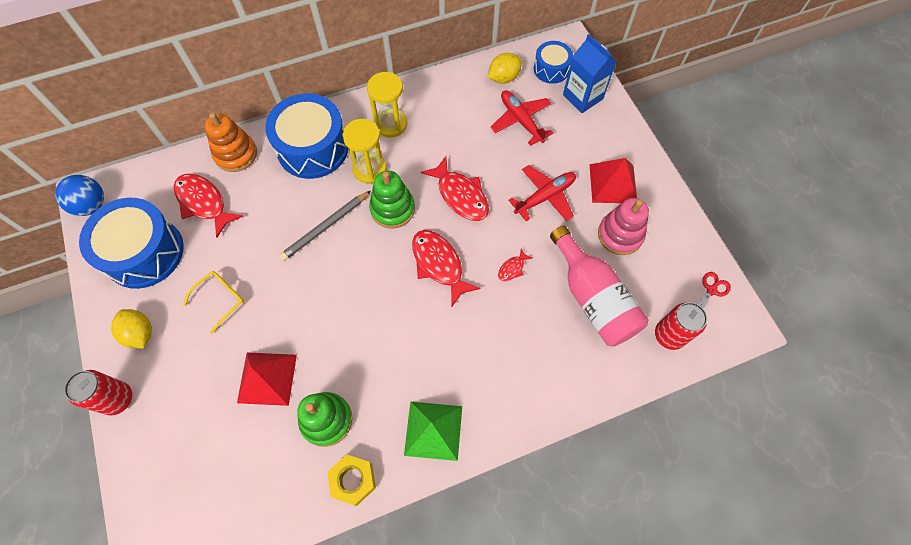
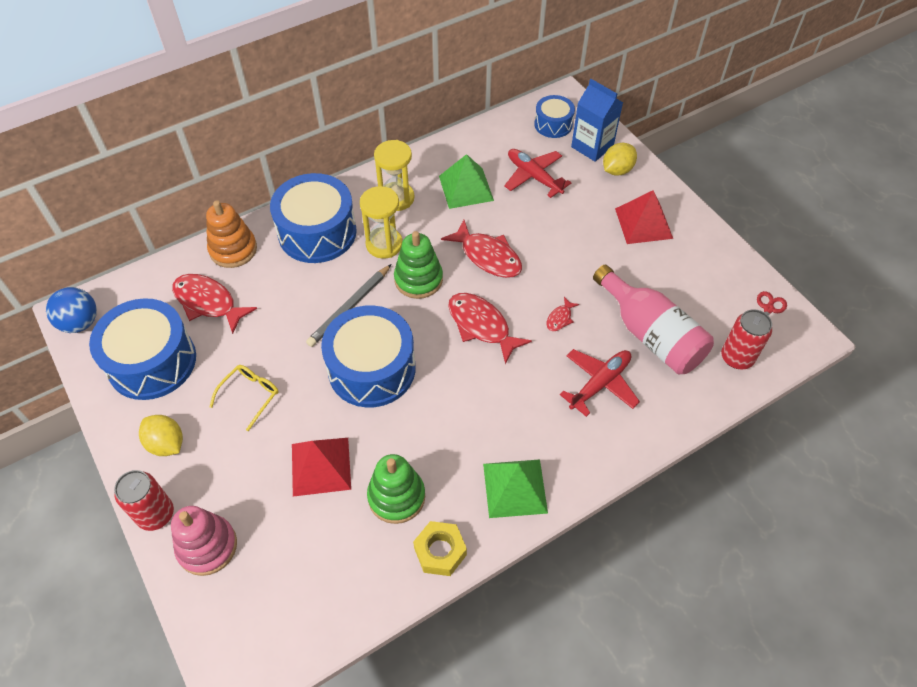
camera: 10 degrees left, 10 degrees down
yellow lemon [488,53,522,84] -> yellow lemon moved to [603,143,637,176]
red plane [508,165,576,221] -> red plane moved to [560,349,640,417]
pink stacking toy [598,198,649,255] -> pink stacking toy moved to [171,506,237,576]
none -> blue drum [321,305,416,408]
none -> green pyramid [439,154,494,209]

